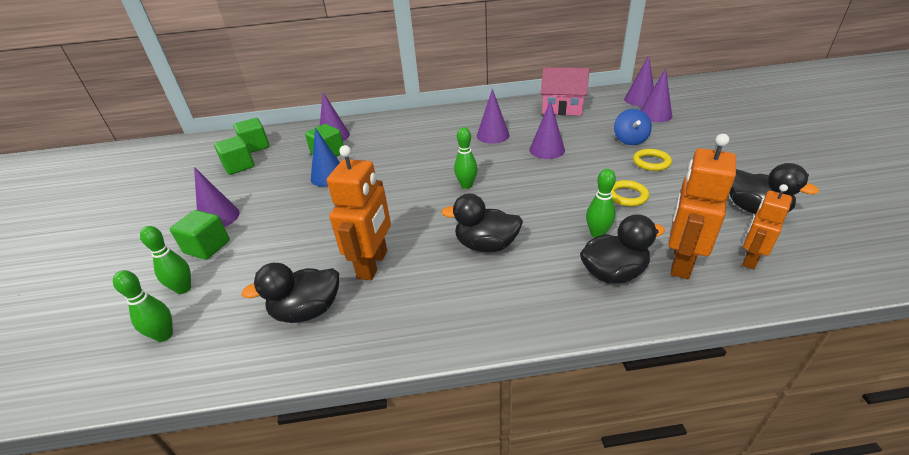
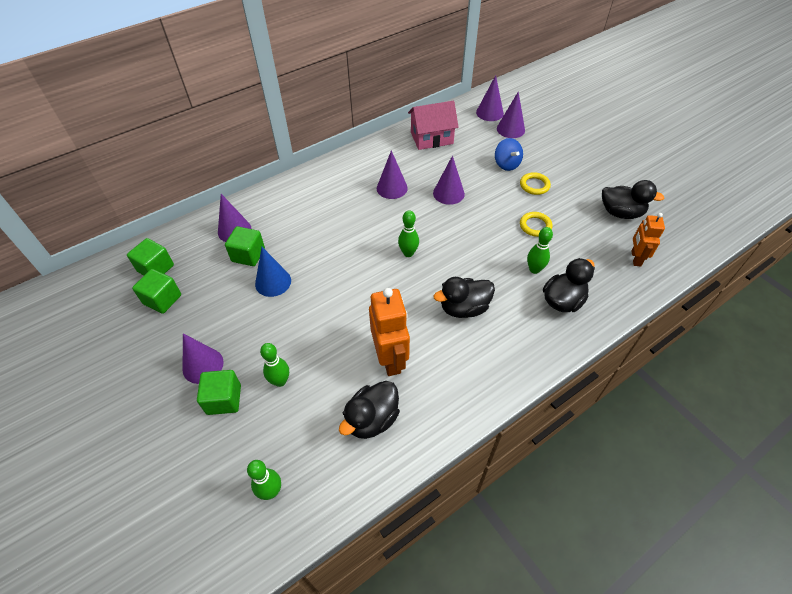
camera: 30 degrees left, 15 degrees up
green bowling pin [140,226,191,294] -> green bowling pin moved to [260,343,289,387]
orange robot [668,134,736,279] -> none

